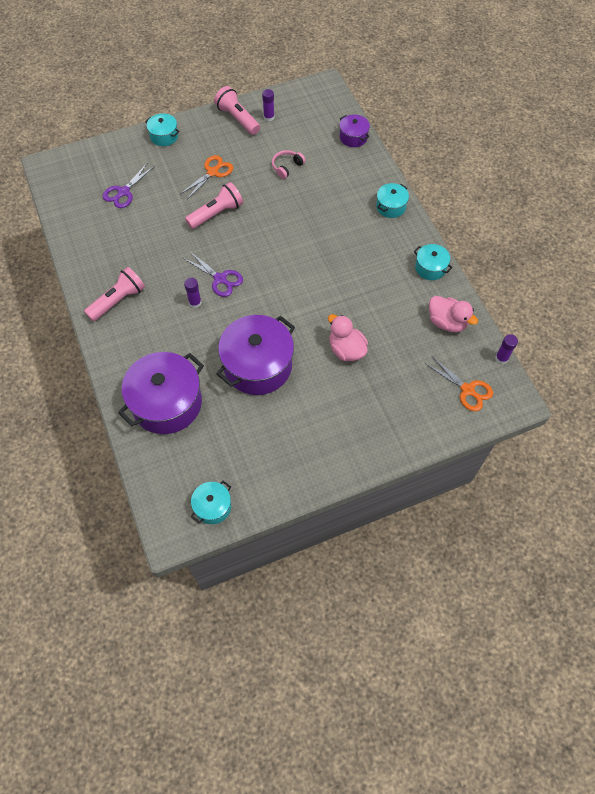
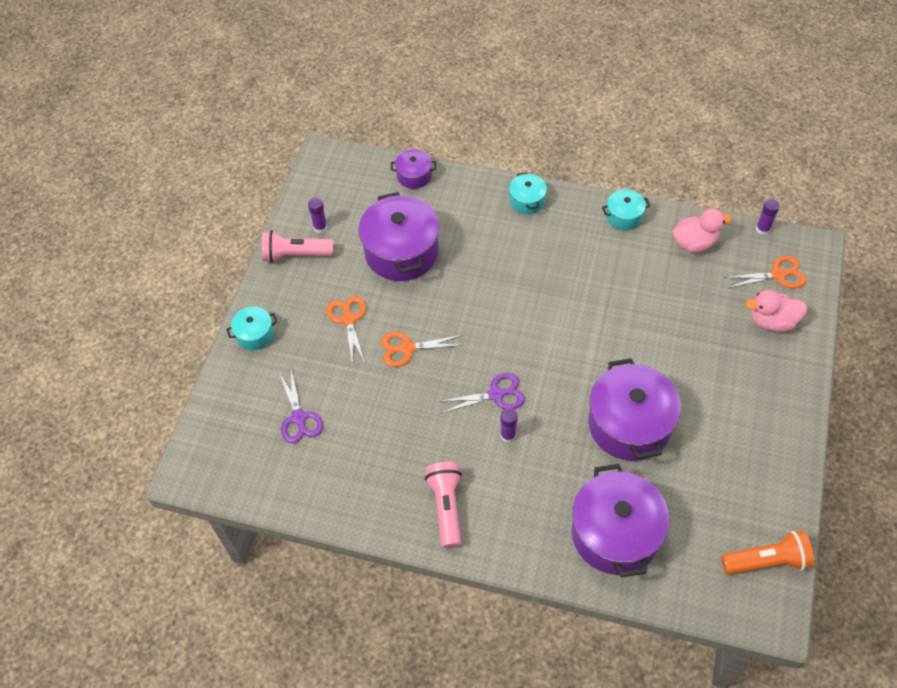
camera: 50 degrees left, 5 degrees down
pink flashlight [185,182,243,229] -> orange scissors [381,332,464,367]
turquoise pot [191,480,231,524] -> orange flashlight [721,531,814,574]
pink headphones [272,150,306,179] -> purple pot [359,192,439,281]
pink duck [328,314,368,361] -> pink duck moved to [745,290,807,332]

